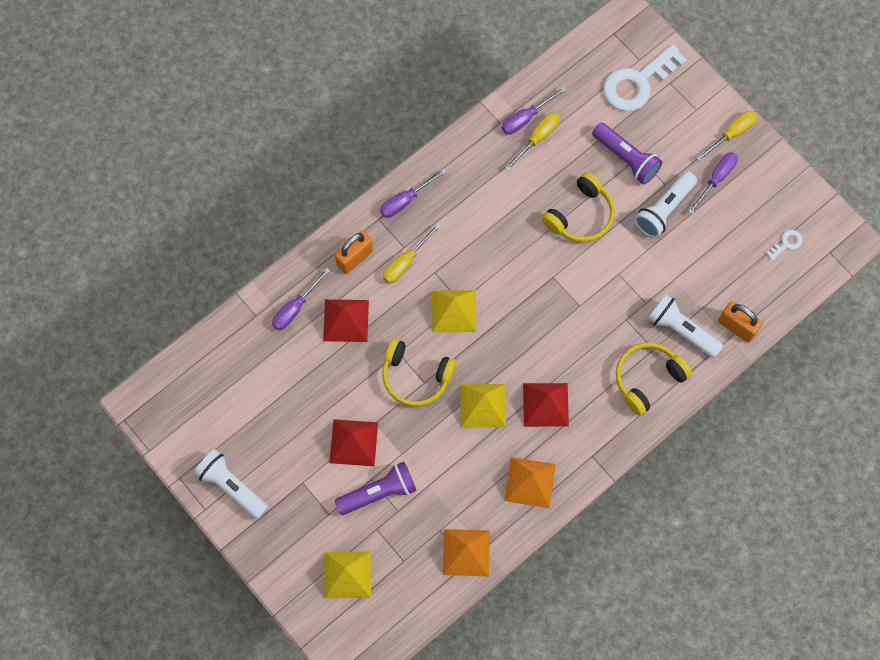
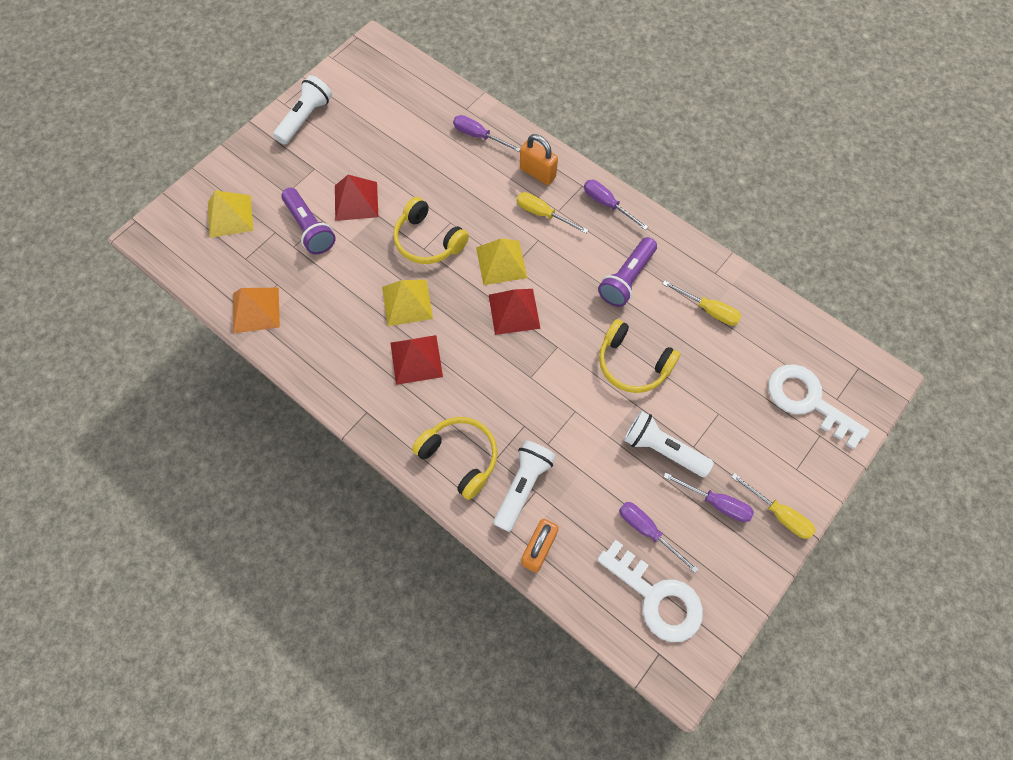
camera: 80 degrees right, 5 degrees down
red pyramid [323,299,369,342] -> red pyramid moved to [489,289,541,335]
yellow headphones [382,339,457,407] -> yellow headphones turned 60 degrees counterclockwise [393,197,469,264]
purple screwdriver [502,87,566,135] -> purple screwdriver moved to [619,502,698,573]
orange pyramid [504,457,556,508] -> none
purple flashlight [592,123,663,184] -> purple flashlight moved to [598,237,657,307]
white key [766,230,803,260] -> white key [597,540,703,642], size x2.34

